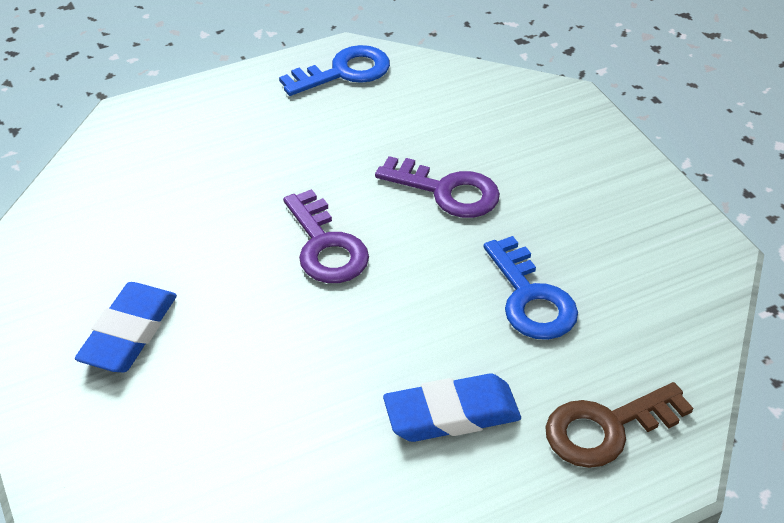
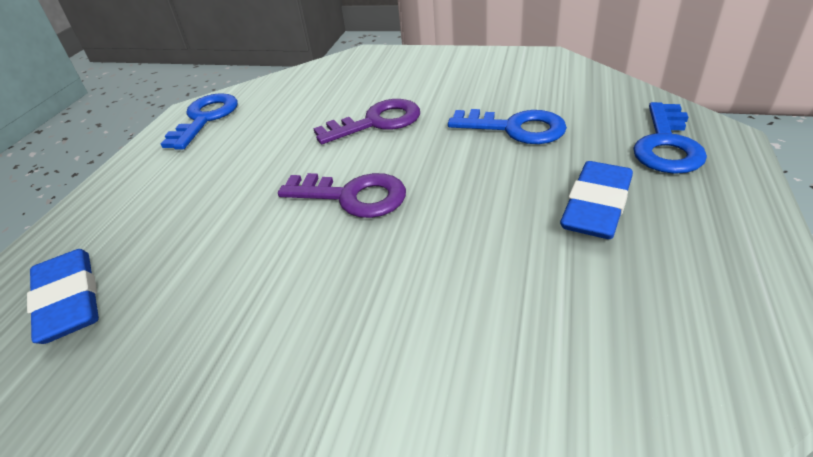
camera: 45 degrees left, 5 degrees down
blue eraser [75,282,177,372] -> blue eraser moved to [27,249,99,344]
brown key [545,382,693,468] -> blue key [633,102,707,174]

